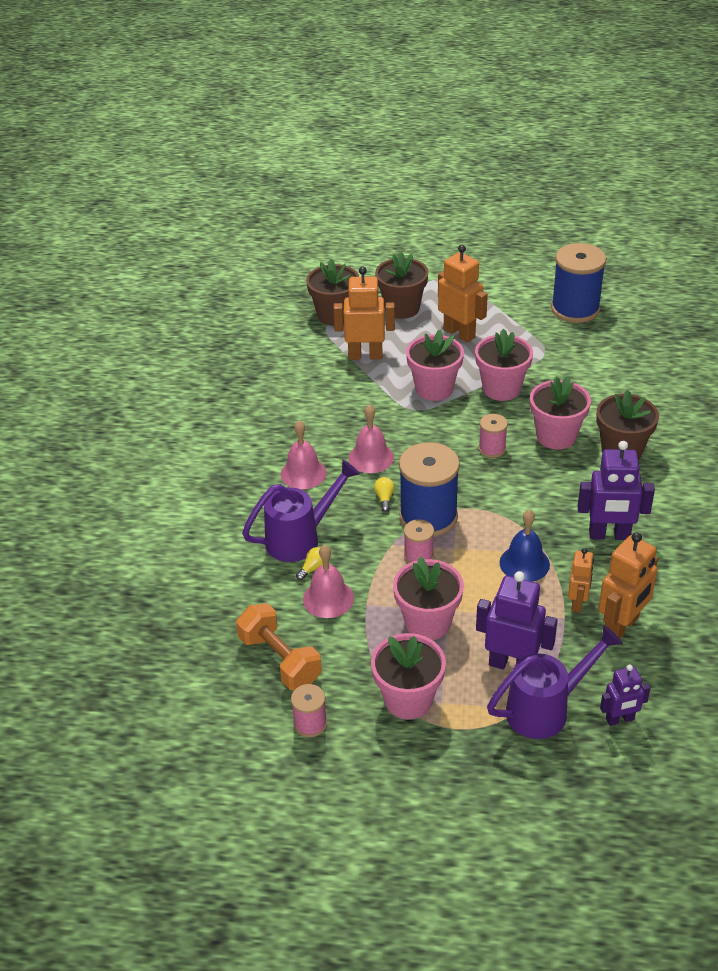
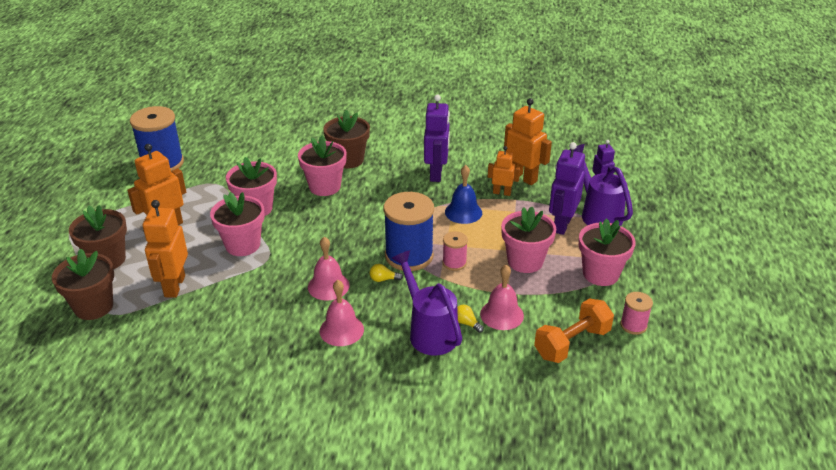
camera: 90 degrees left, 5 degrees down
pink spool [479,414,508,458] -> none

